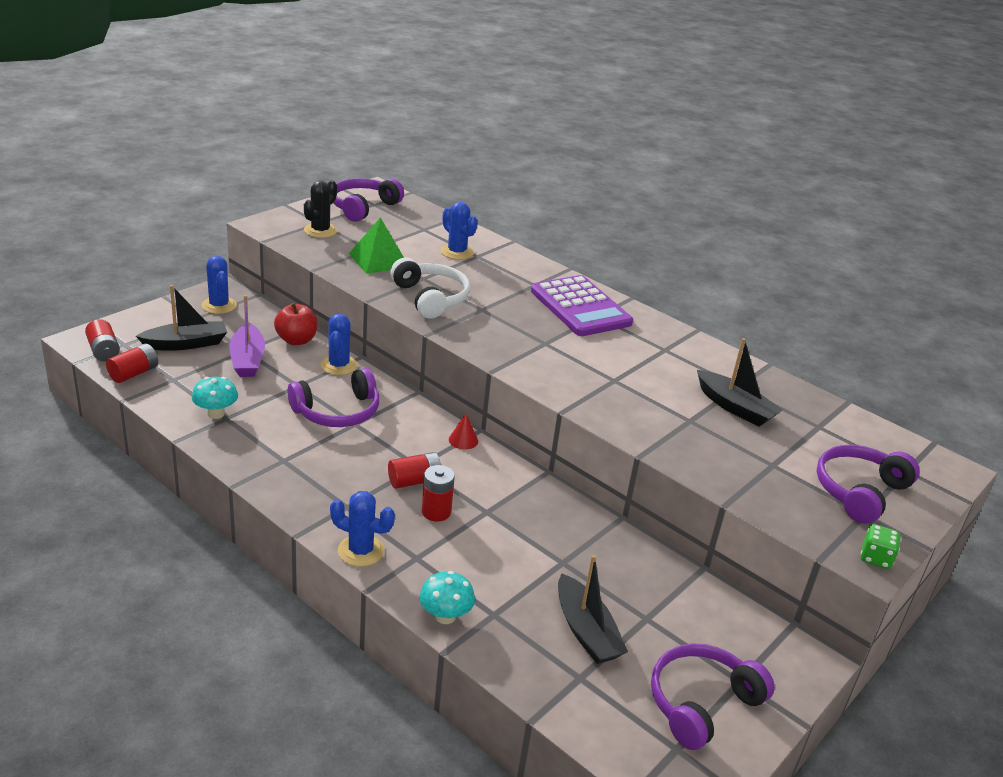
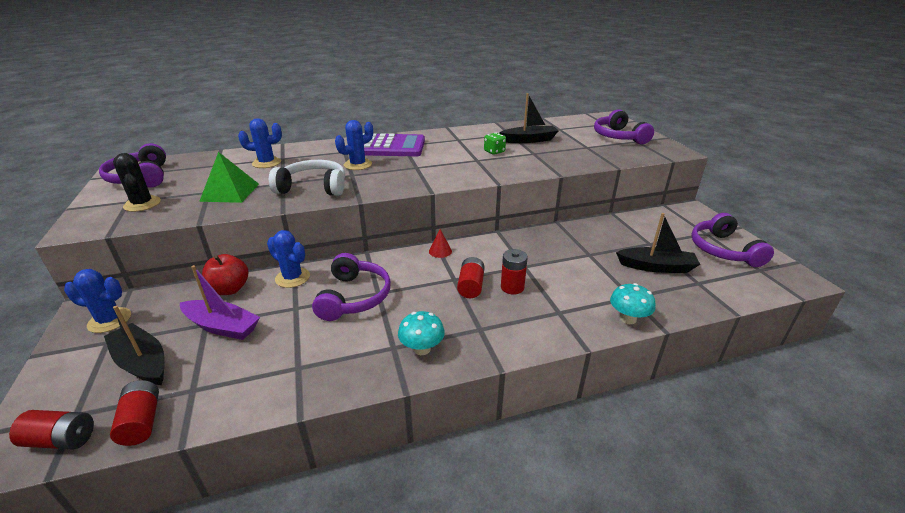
camera: 55 degrees left, 0 degrees up
black boat [136,285,227,351] -> black boat turned 60 degrees counterclockwise [104,306,165,385]
turquoise mushroom [192,377,238,419] -> turquoise mushroom moved to [398,311,445,355]
blue cactus [330,491,395,567] -> blue cactus moved to [335,120,373,170]
green dice [861,524,901,569] -> green dice moved to [484,133,506,155]

